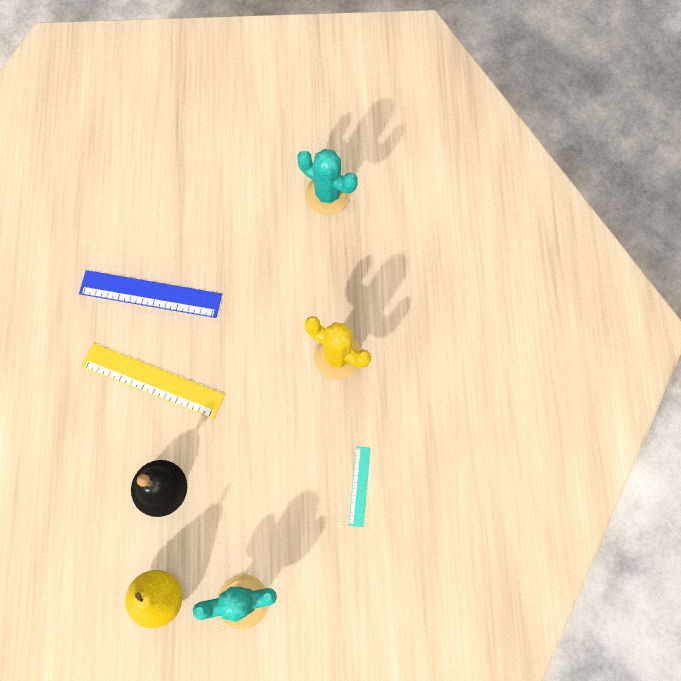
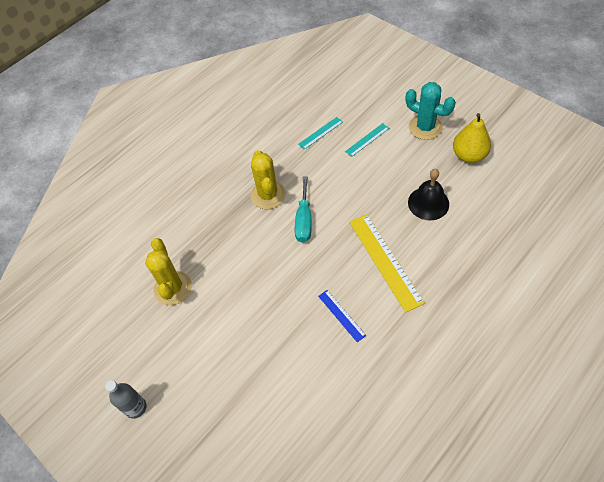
camera: 130 degrees left, 15 degrees down
blue ruler [79,270,222,318] -> blue ruler [318,290,366,342], size x0.52
turquoise cactus [297,149,358,215] -> yellow cactus [145,238,192,305]
none -> grey bottle [105,380,146,419]
none -> turquoise screwdriver [295,177,312,242]
none -> turquoise ruler [345,123,389,157]

